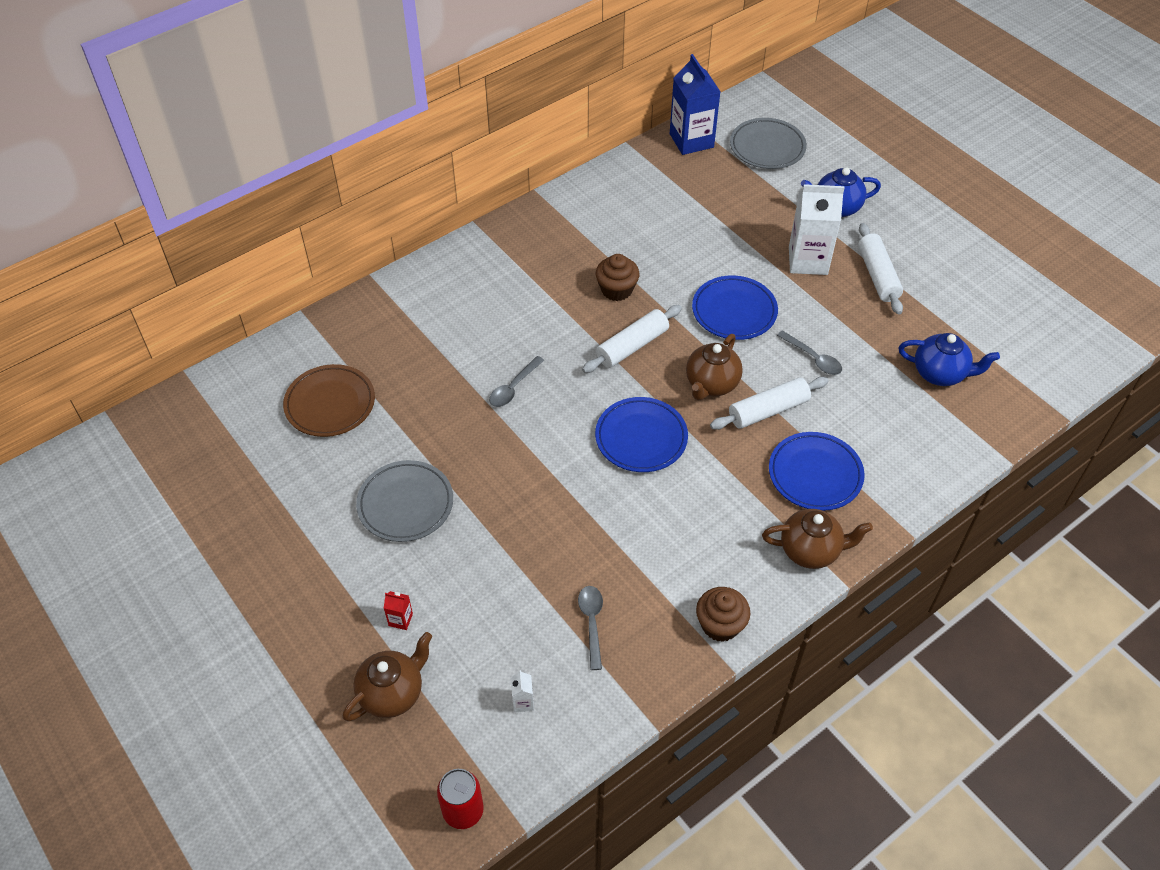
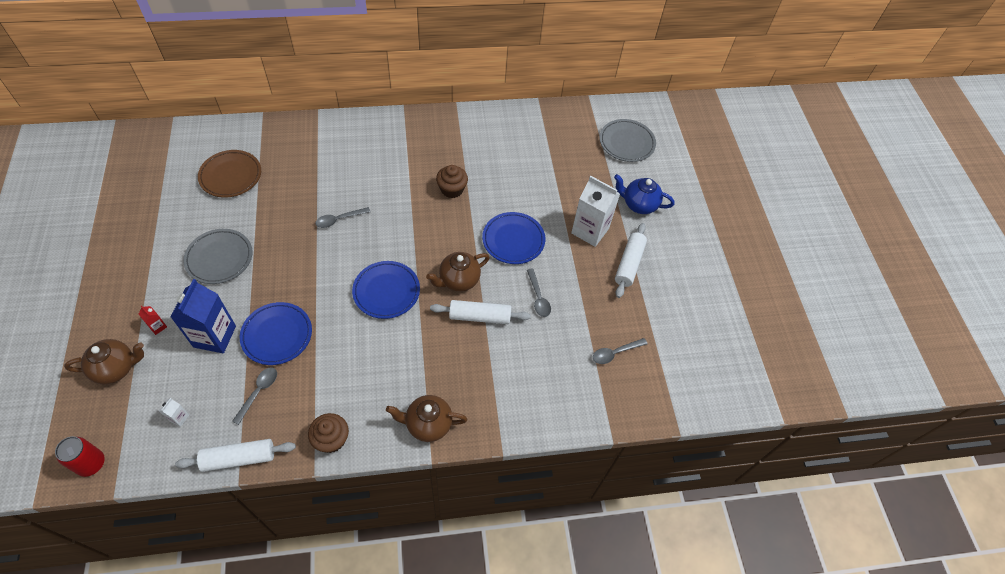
camera: 25 degrees right, 5 degrees up
white rolling pin [582,305,682,373] -> white rolling pin moved to [175,439,296,472]
blue carton [670,54,720,155] -> blue carton moved to [171,279,236,353]
brown teapot [762,509,873,569] -> brown teapot turned 150 degrees clockwise [386,395,467,442]
blue plate [769,432,865,511] -> blue plate moved to [240,302,312,365]
blue teapot [899,333,1000,386] -> grey spoon [593,338,647,364]

